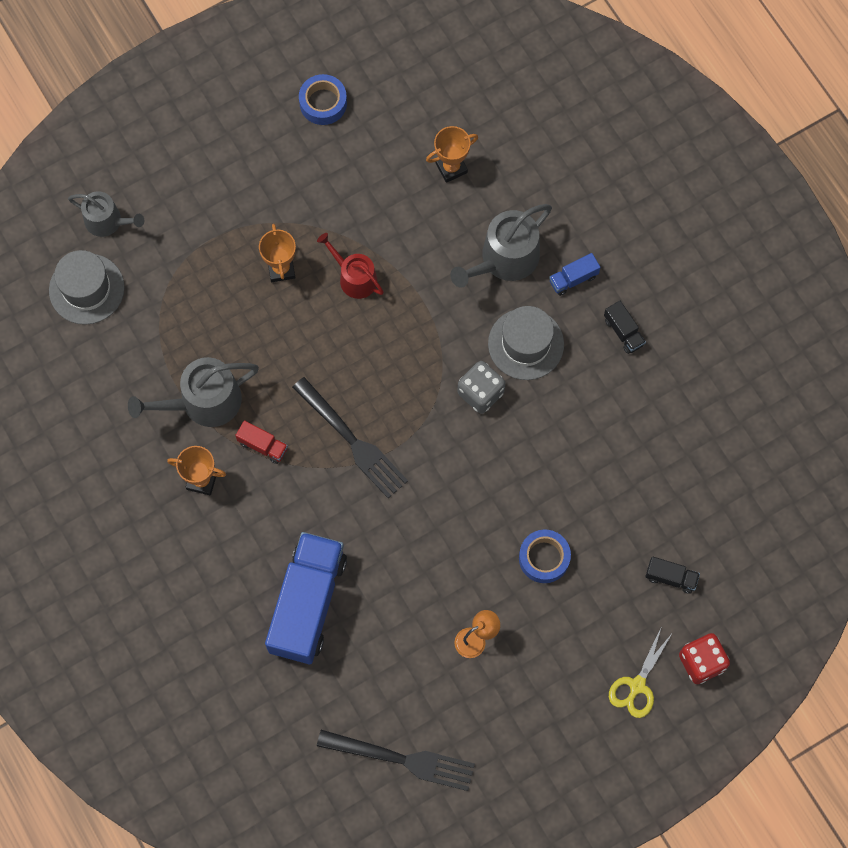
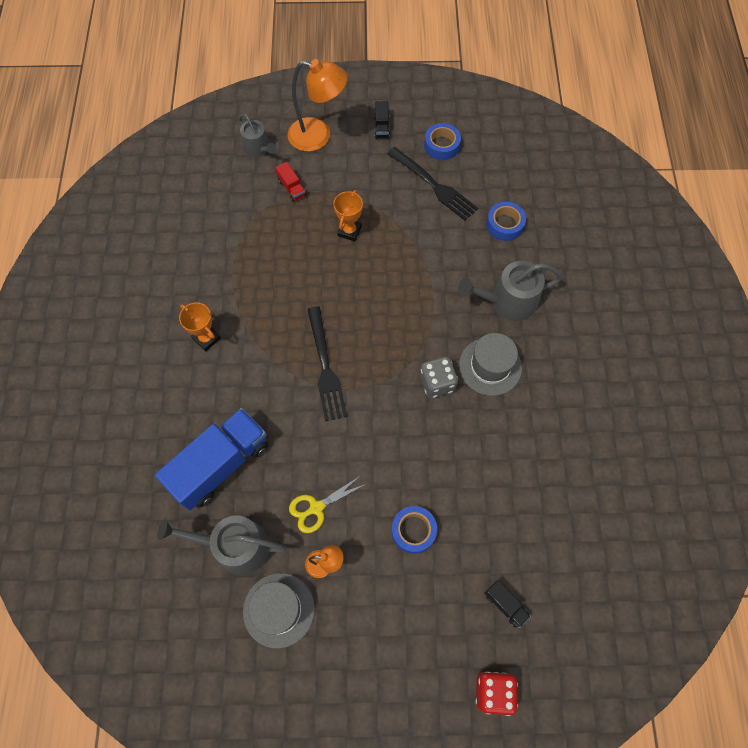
camera: 30 degrees right, 5 degrees down
grey hat [49,250,125,325] -> grey hat moved to [243,573,315,649]
grey watering can [128,357,259,427] -> grey watering can moved to [157,516,287,575]
red truck [235,420,288,464] -> red truck moved to [275,162,306,202]
red watering can [317,233,384,299] -> none
black fork [317,730,475,791] -> black fork moved to [387,147,478,221]
orange trophy [426,126,478,183] -> blue tape [486,202,526,241]
blue truck [549,253,600,296] -> none
black truck [604,301,646,354] -> black truck moved to [374,101,390,139]
yellow scissors [609,626,673,718] -> yellow scissors moved to [289,476,366,533]
none -> orange lamp [287,59,348,152]

